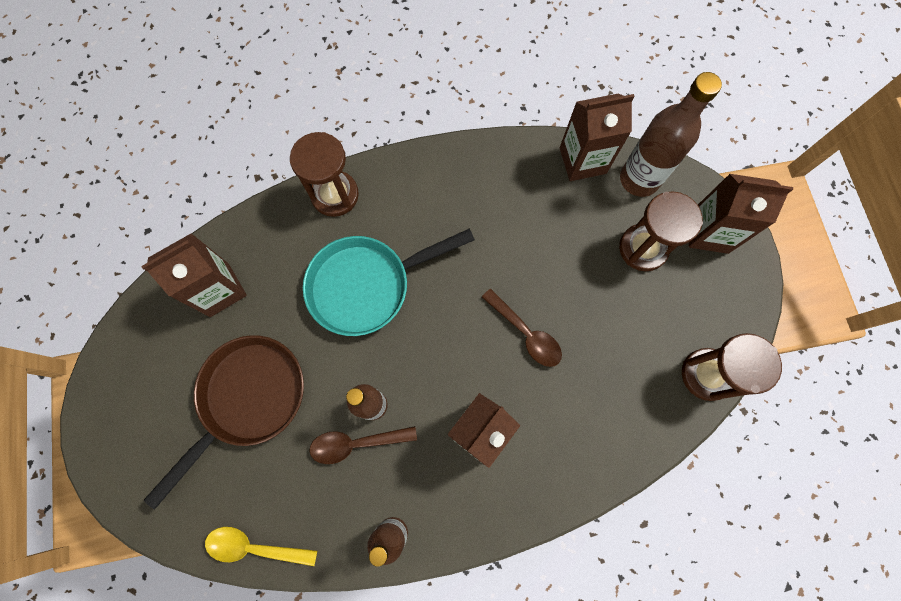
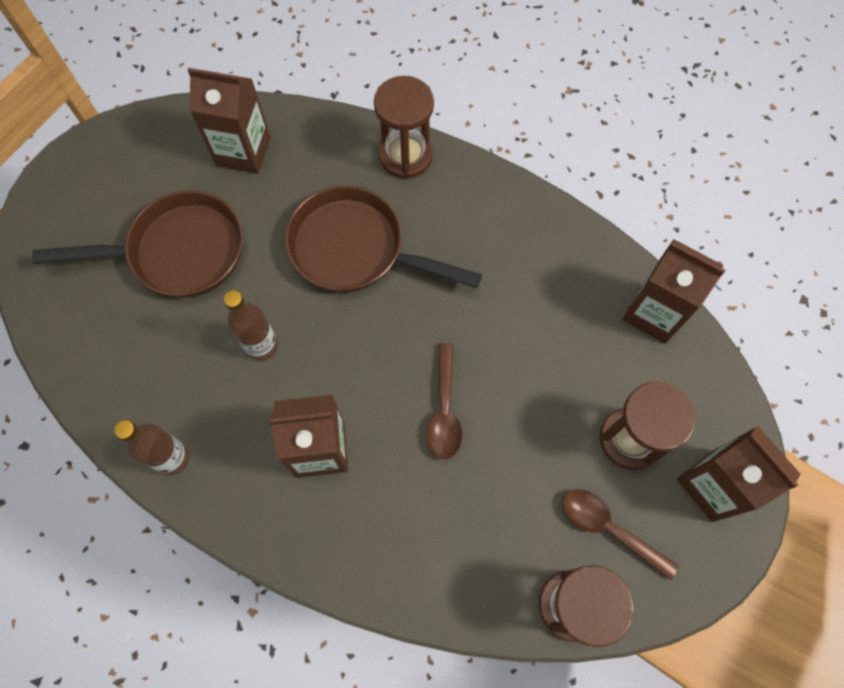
camera: 45 degrees right, 5 degrees down
yellow spoon [205,527,317,566] -> none
turquoise pan [303,229,475,336] -> brown pan [285,186,482,292]
brown spoon [309,426,417,464] -> brown spoon moved to [563,489,679,580]
brown bottle [620,72,722,197] -> none

